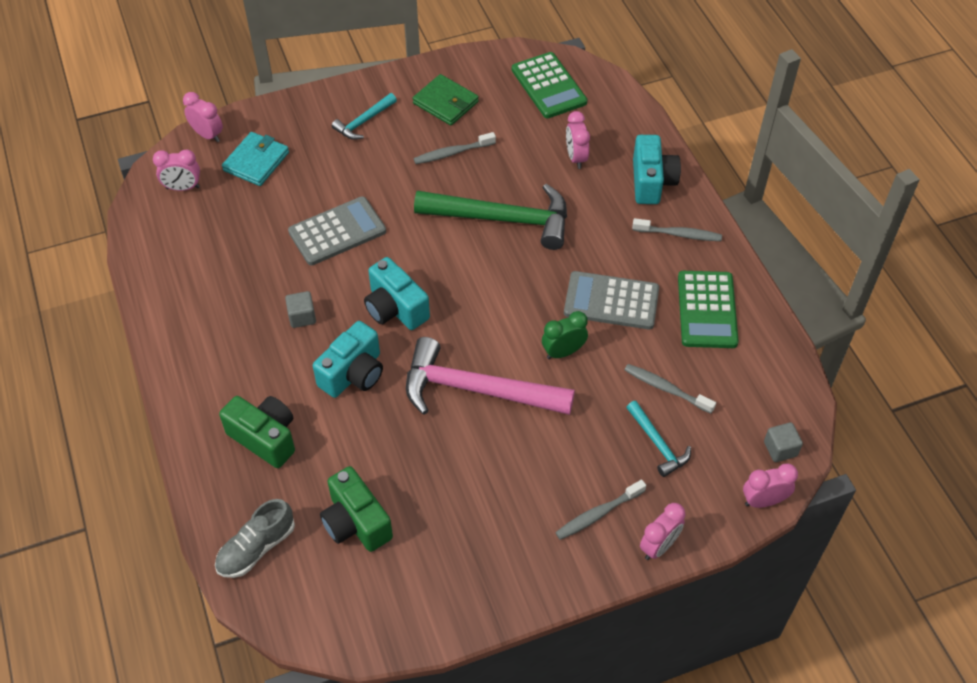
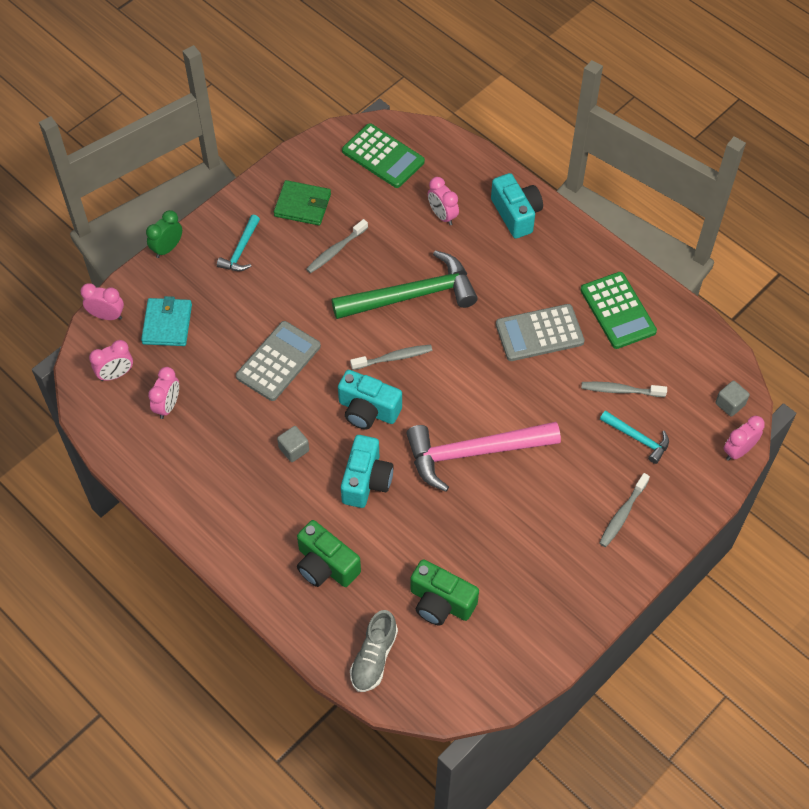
camera: 25 degrees left, 5 degrees up
green camera [219,396,295,468] -> green camera turned 150 degrees counterclockwise [297,520,361,587]
green clock [542,311,588,359] -> green clock moved to [146,210,182,258]
grey toothbrush [632,218,722,241] -> grey toothbrush moved to [350,345,432,370]
pink clock [640,503,685,560] -> pink clock moved to [148,367,179,419]

